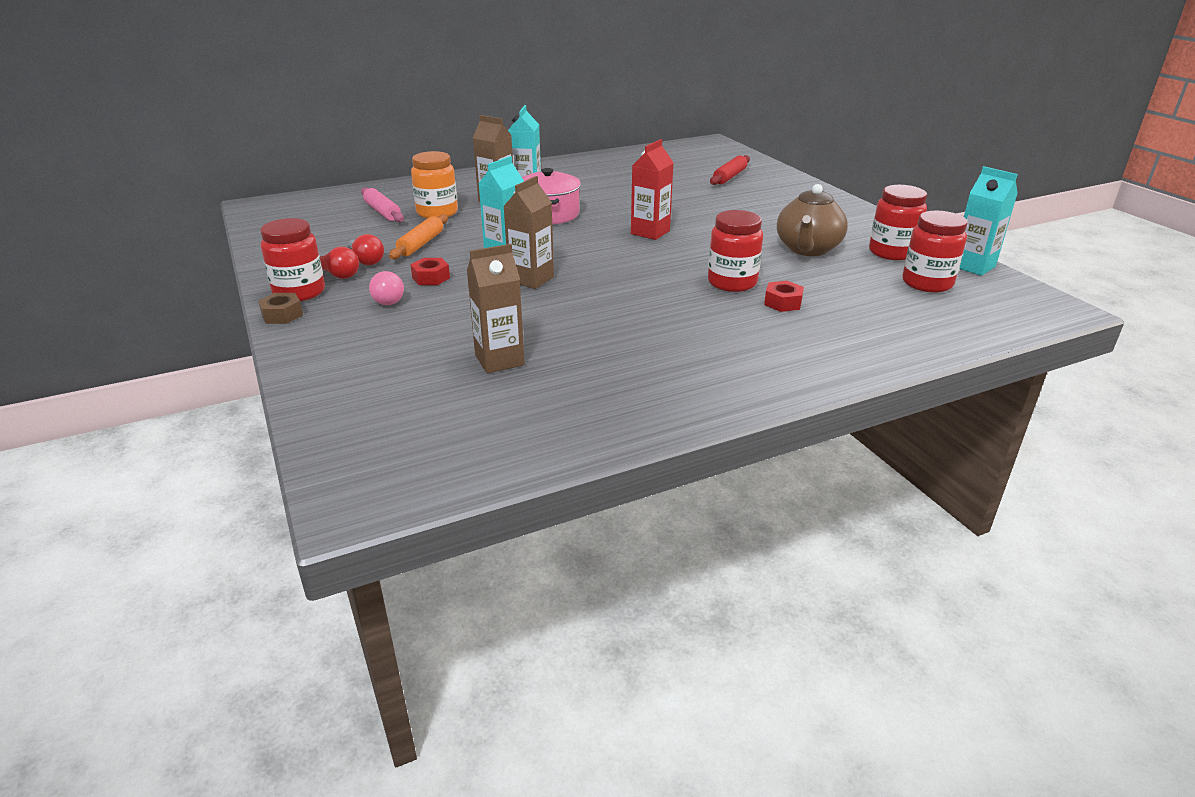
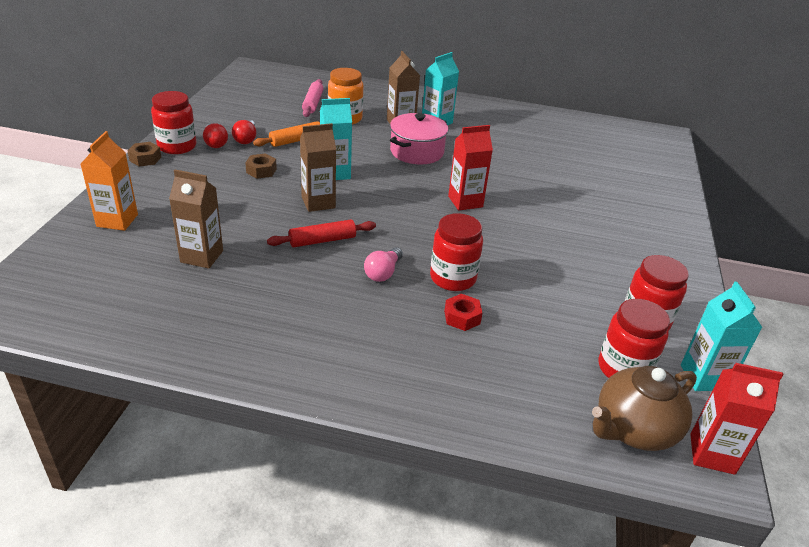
camera: 35 degrees right, 5 degrees up
pink light bulb [369,271,404,305] -> pink light bulb moved to [364,247,403,282]
red nut [410,258,450,285] -> brown nut [245,153,277,179]
red rolling pin [710,155,750,185] -> red rolling pin moved to [267,219,376,247]
brown teapot [777,184,848,256] -> brown teapot moved to [592,366,697,451]
none -> orange carton [81,131,138,231]
none -> red carton [690,363,783,475]

